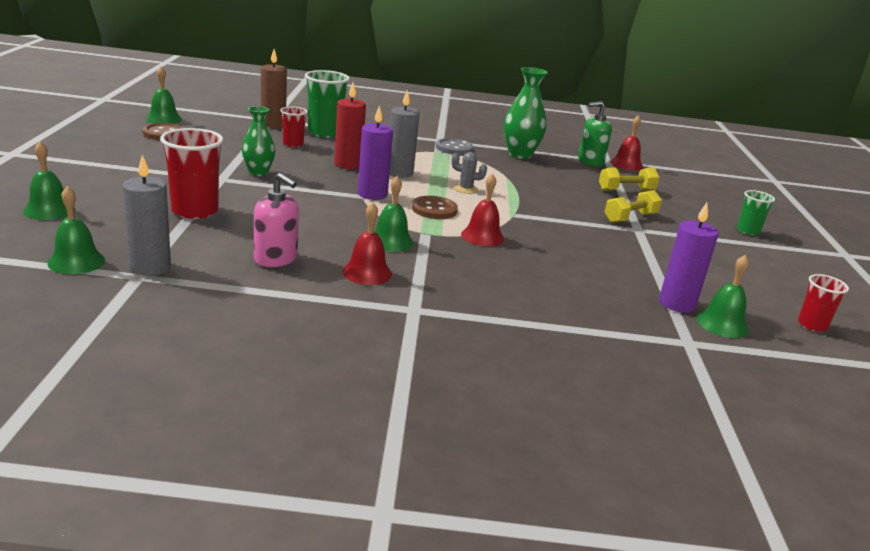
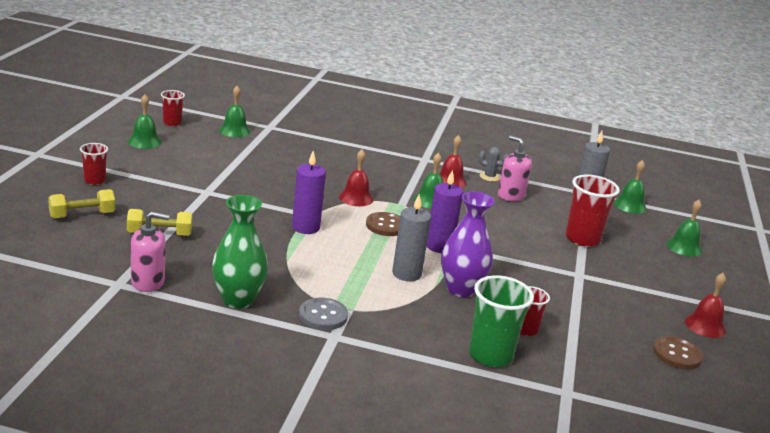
camera: 170 degrees left, 0 degrees up
green bell [146,67,182,124] -> green bell moved to [128,95,162,149]
green vase [242,106,275,176] -> none
brown candle [261,49,287,128] -> none
red candle [334,83,366,169] -> purple vase [441,191,495,297]
grey cactus [452,152,487,194] -> grey cactus moved to [478,147,508,182]
green soap dispenser [578,101,612,166] -> pink soap dispenser [131,211,170,292]
yellow dumbbell [604,190,662,223] -> yellow dumbbell moved to [48,189,115,218]
red bell [610,115,643,171] -> red bell moved to [685,273,726,338]
purple candle [659,203,719,313] -> purple candle moved to [292,151,326,234]
green cup [737,190,775,235] -> red cup [80,143,108,185]

